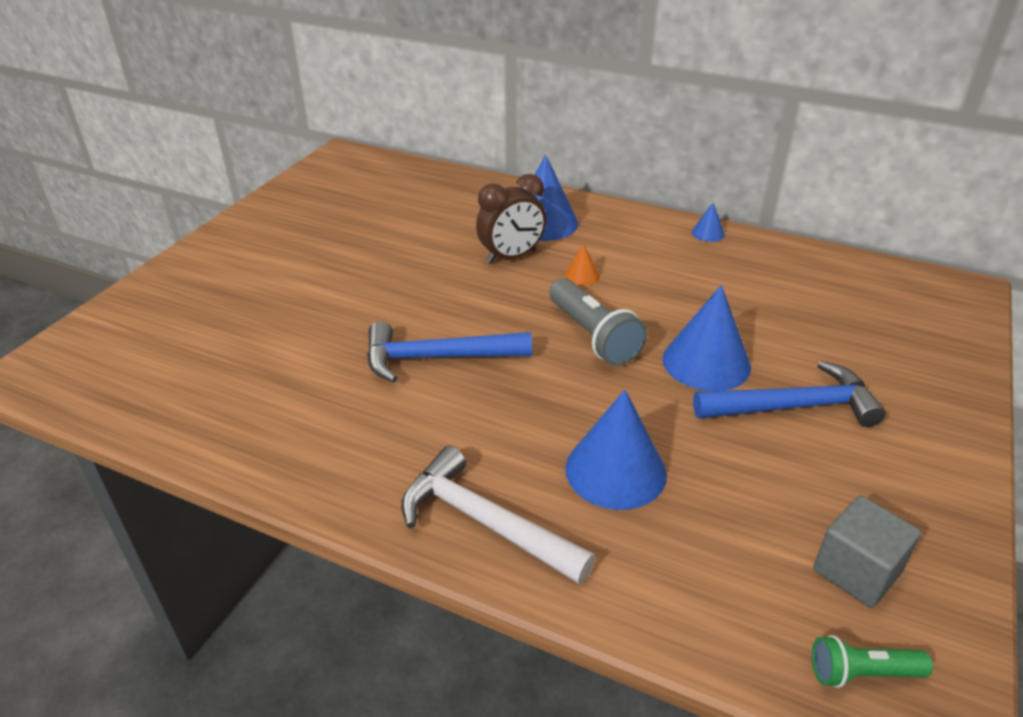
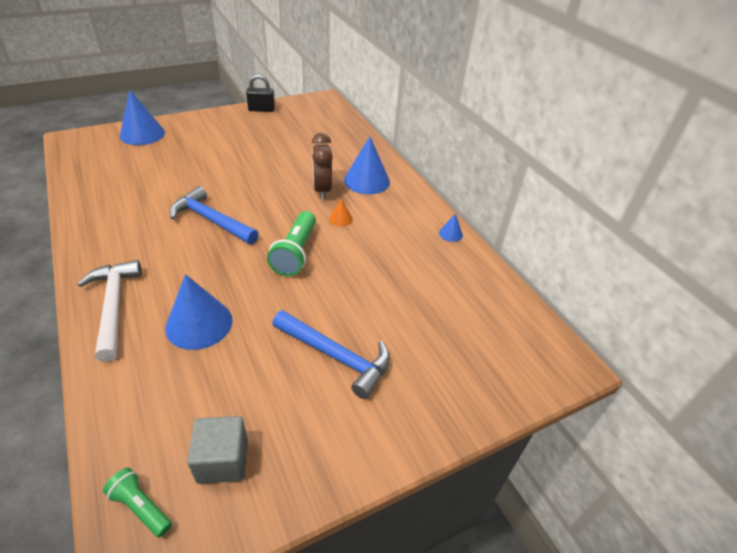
camera: 35 degrees right, 5 degrees up
brown clock [476,174,546,264] -> brown clock turned 75 degrees clockwise [312,133,333,199]
grey flashlight [549,278,647,366] -> green flashlight [267,211,316,276]
blue cone [663,285,751,391] -> blue cone moved to [120,90,165,145]
none -> black padlock [246,74,275,112]

